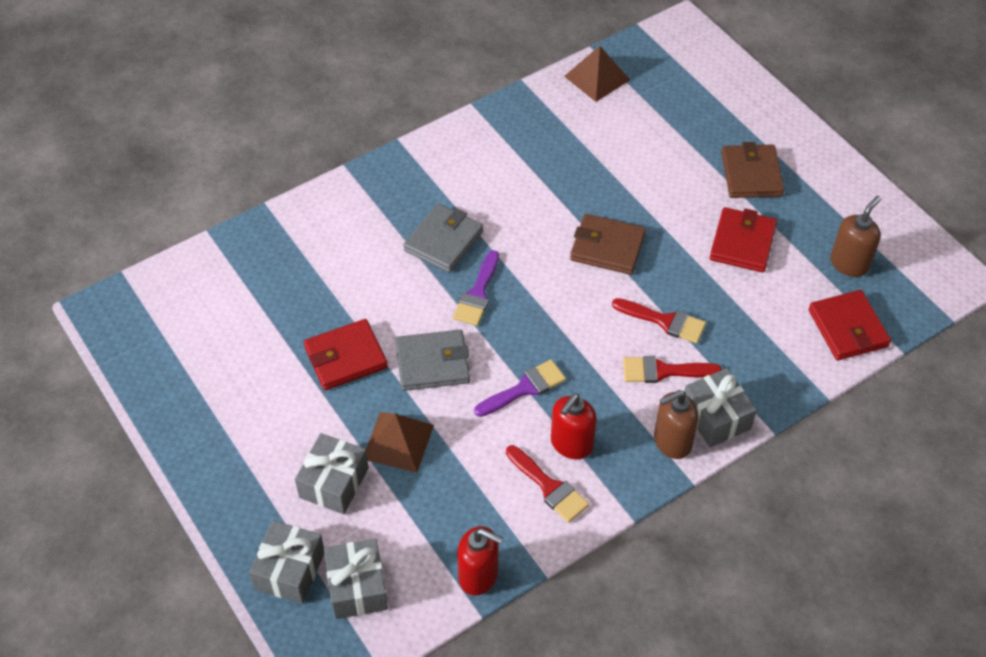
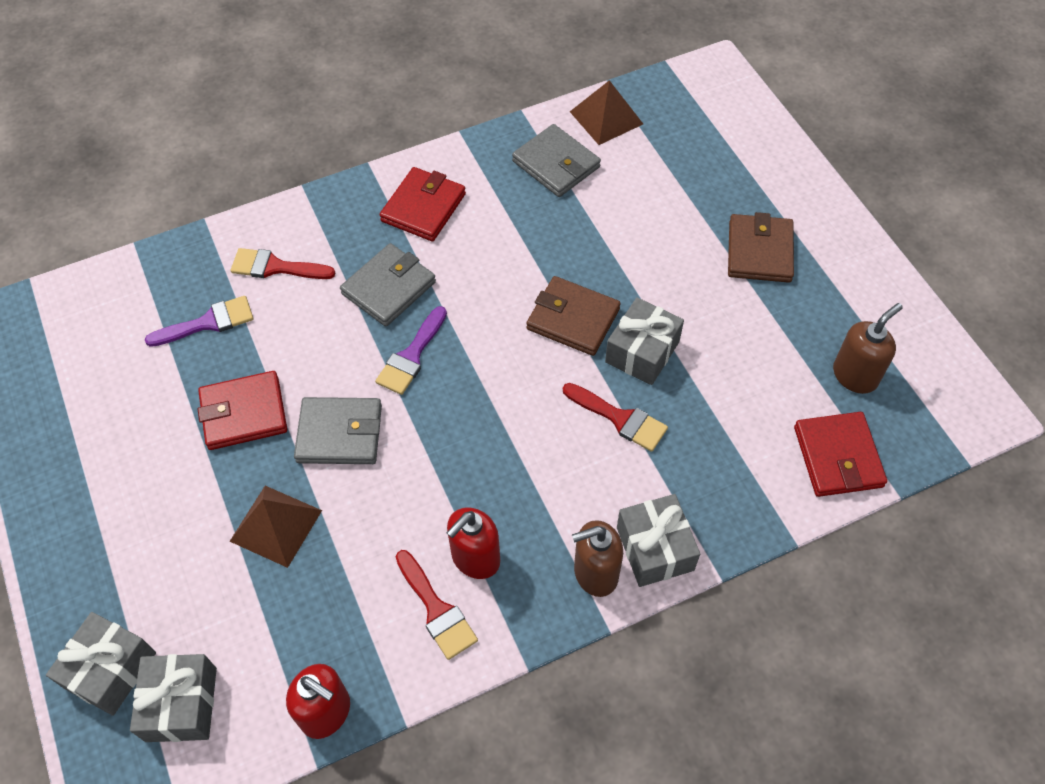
camera: 10 degrees right, 5 degrees up
grey gift [295,433,369,514] -> grey gift moved to [605,297,684,385]
purple brush [474,359,566,417] -> purple brush moved to [145,296,254,347]
red brush [623,356,722,383] -> red brush moved to [231,248,335,279]
red wallet [710,207,777,272] -> red wallet moved to [380,167,466,241]
none -> grey wallet [512,124,601,197]

